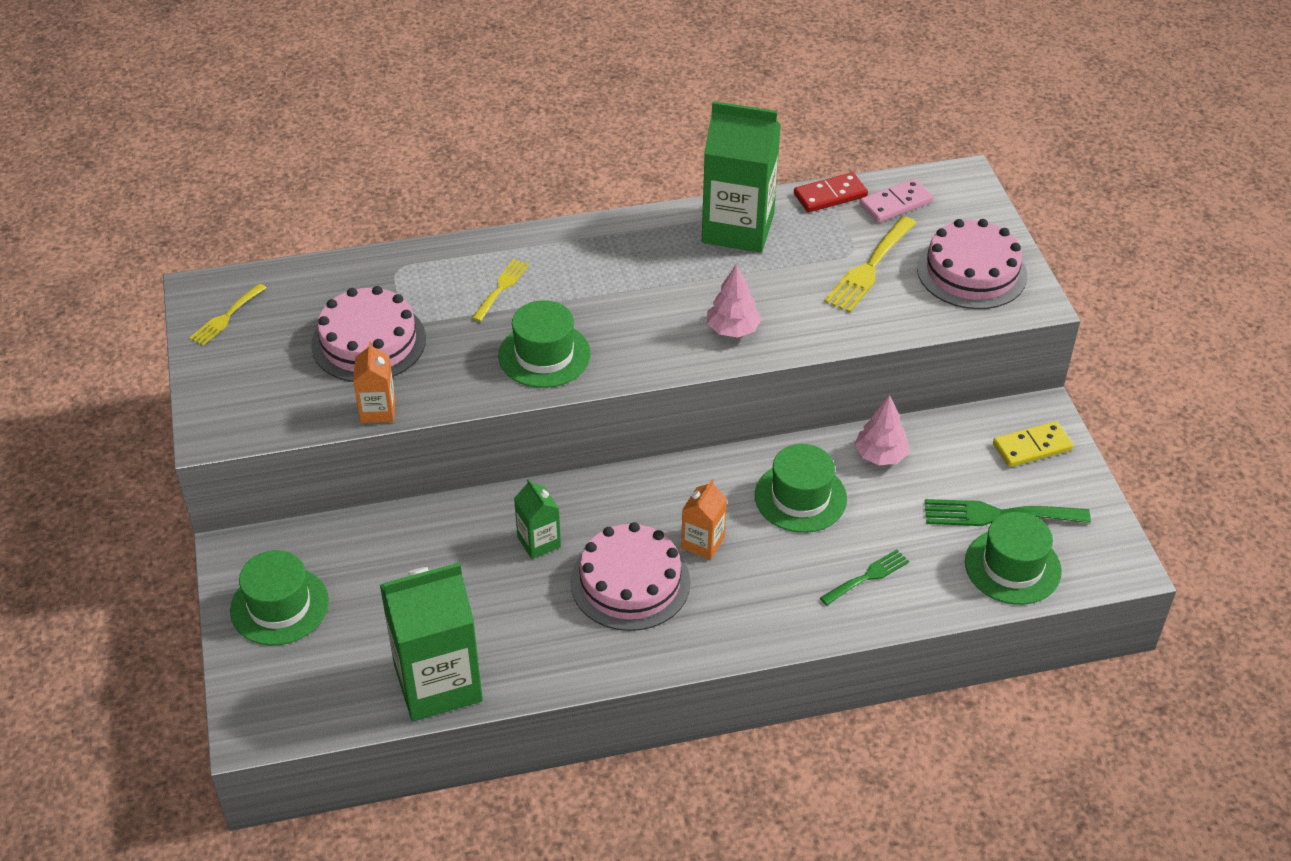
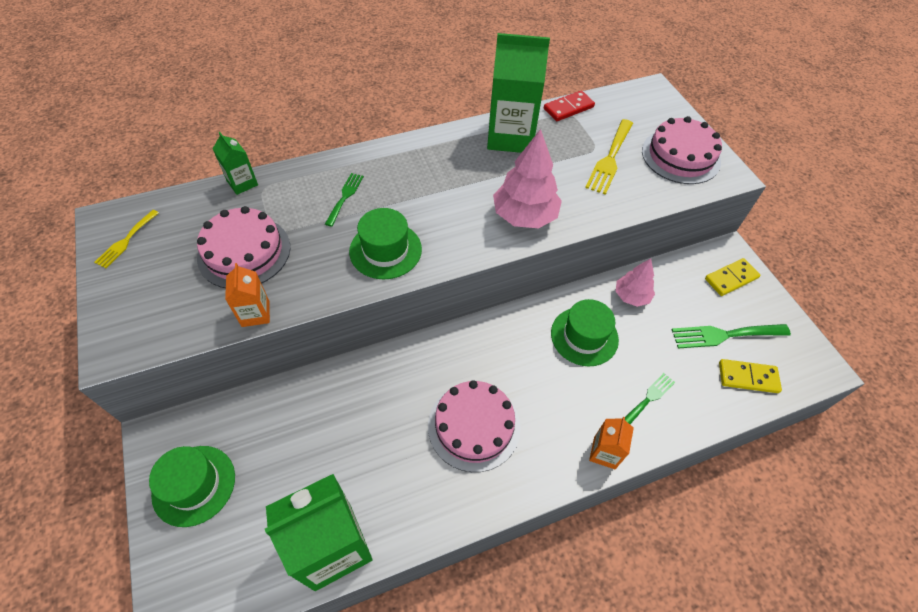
camera: 10 degrees left, 10 degrees up
yellow fork [472,259,529,322] -> green fork [325,173,364,227]
green carton [514,479,561,559] -> green carton moved to [213,132,258,195]
orange carton [681,479,727,560] -> orange carton moved to [589,417,634,469]
pink tree [707,264,762,338] -> pink tree [493,129,562,228], size x1.63
pink domino [859,179,933,223] -> none
green hat [965,512,1062,605] -> yellow domino [719,359,782,393]

